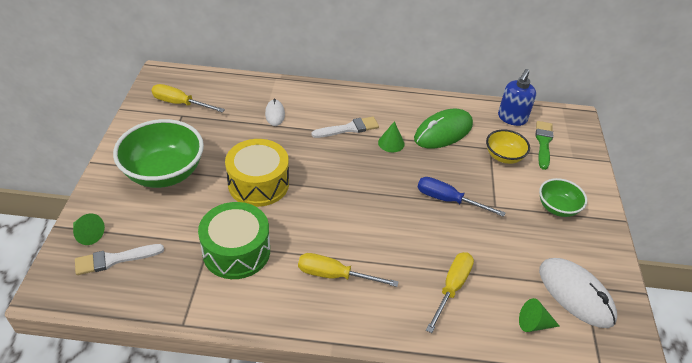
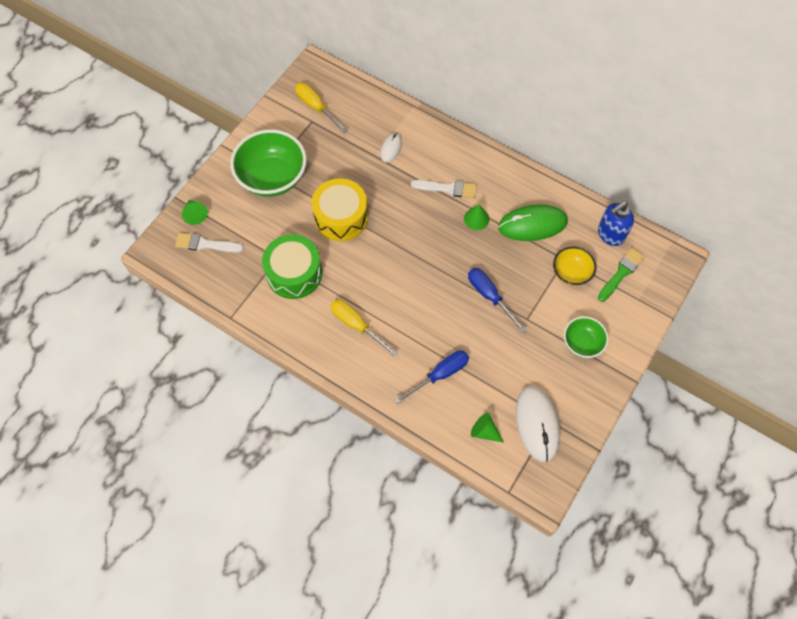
camera: 30 degrees right, 20 degrees up
yellow screwdriver [426,252,474,333] -> blue screwdriver [395,350,469,404]

